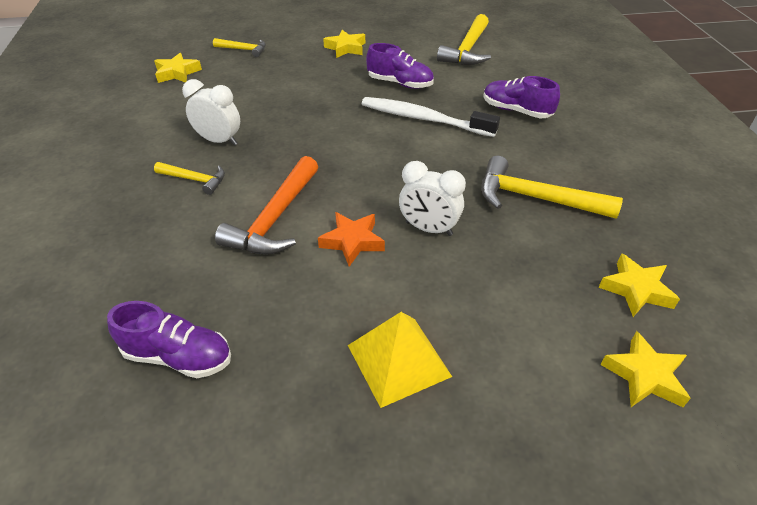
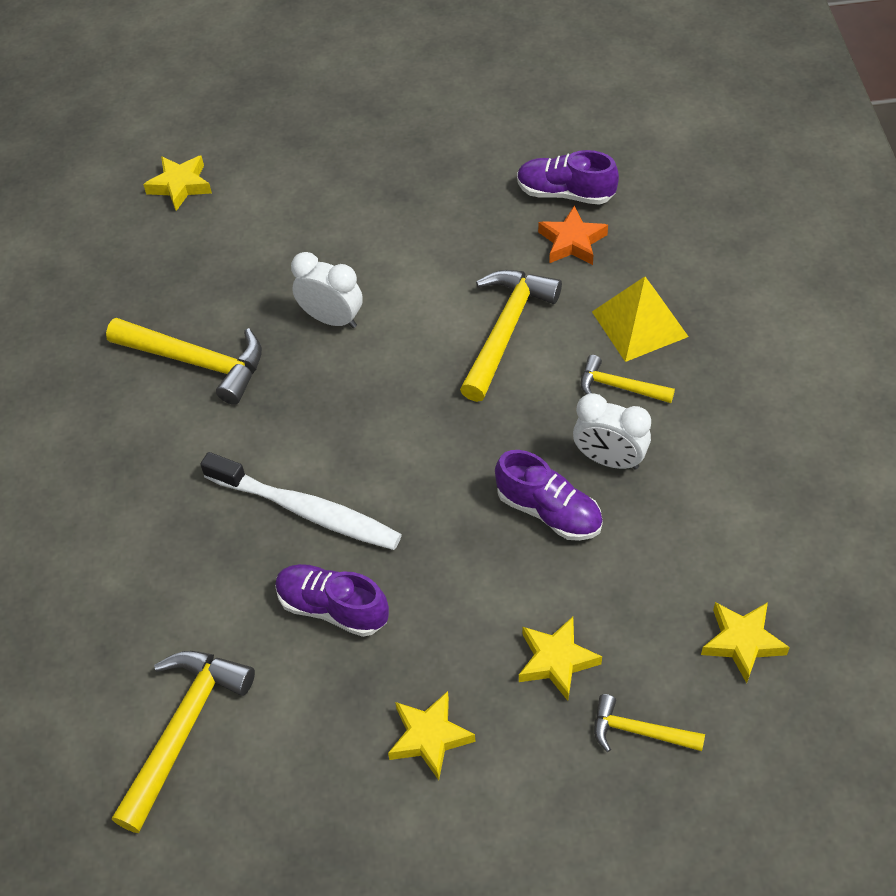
camera: 175 degrees left, 10 degrees up
orange hammer [215,156,318,255] -> yellow hammer [460,270,562,402]
orange star [318,212,385,267] -> orange star moved to [538,206,608,265]
yellow pyramid [348,312,452,408] -> yellow pyramid moved to [592,277,689,362]
purple shoe [483,76,560,118] -> purple shoe moved to [495,450,603,541]
yellow star [598,253,680,317] -> yellow star moved to [519,617,602,701]

